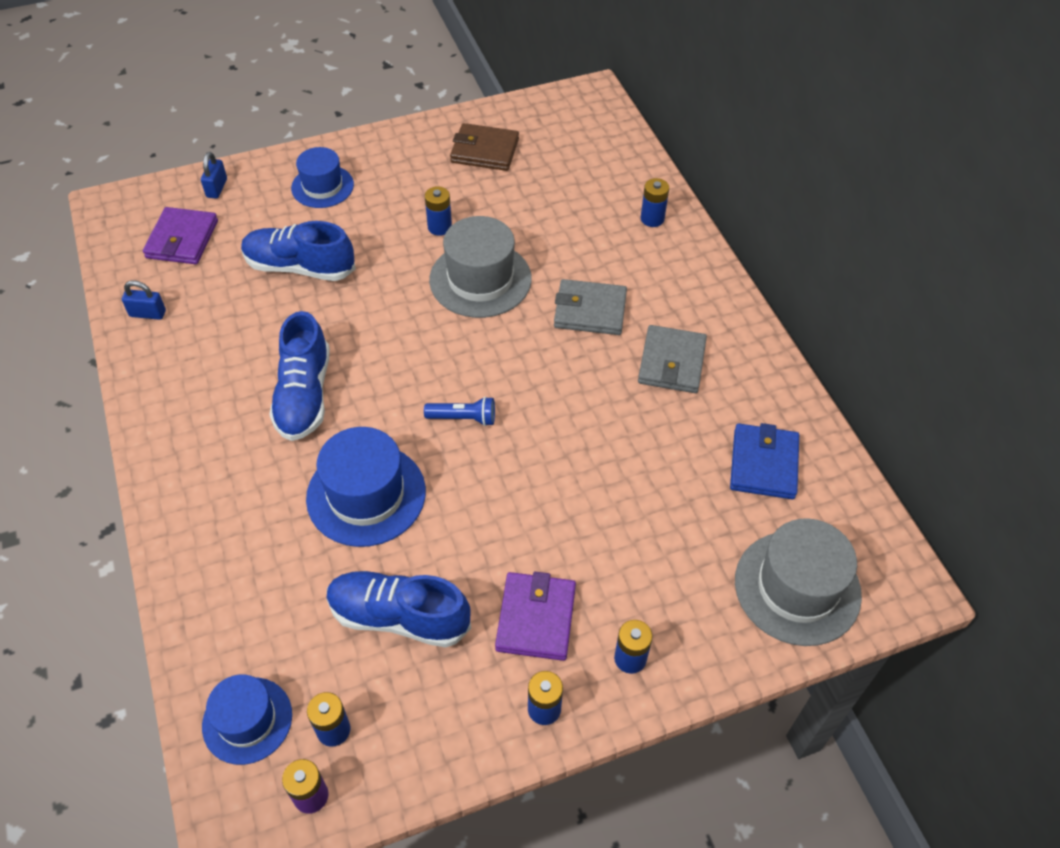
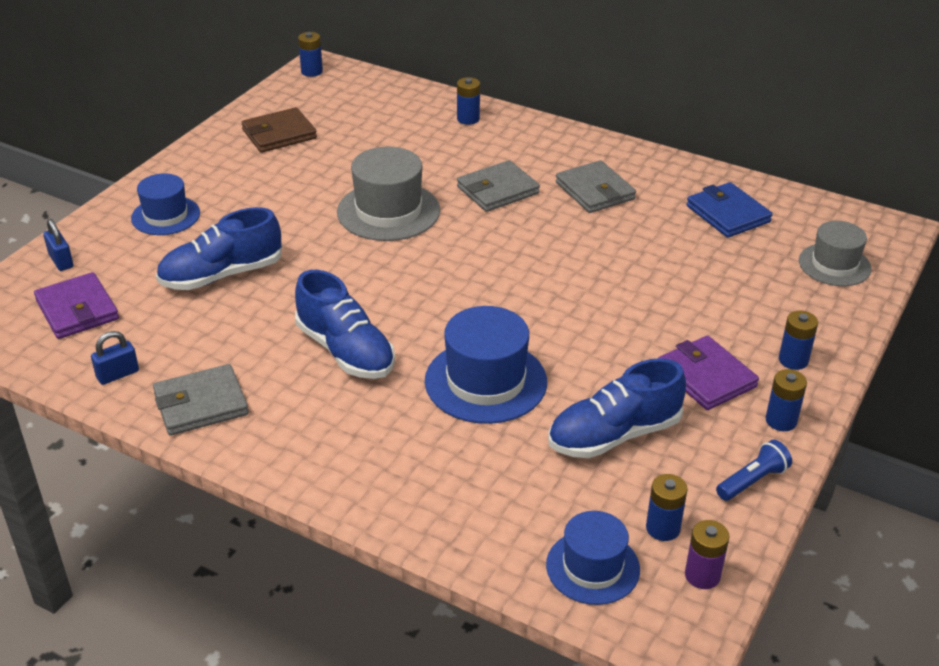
camera: 40 degrees left, 15 degrees down
blue flashlight [424,396,495,426] -> blue flashlight moved to [716,440,792,501]
blue battery [425,186,452,236] -> blue battery moved to [298,32,323,77]
grey hat [735,518,862,646] -> grey hat [799,221,871,286], size x0.65
none -> grey wallet [153,364,249,436]

